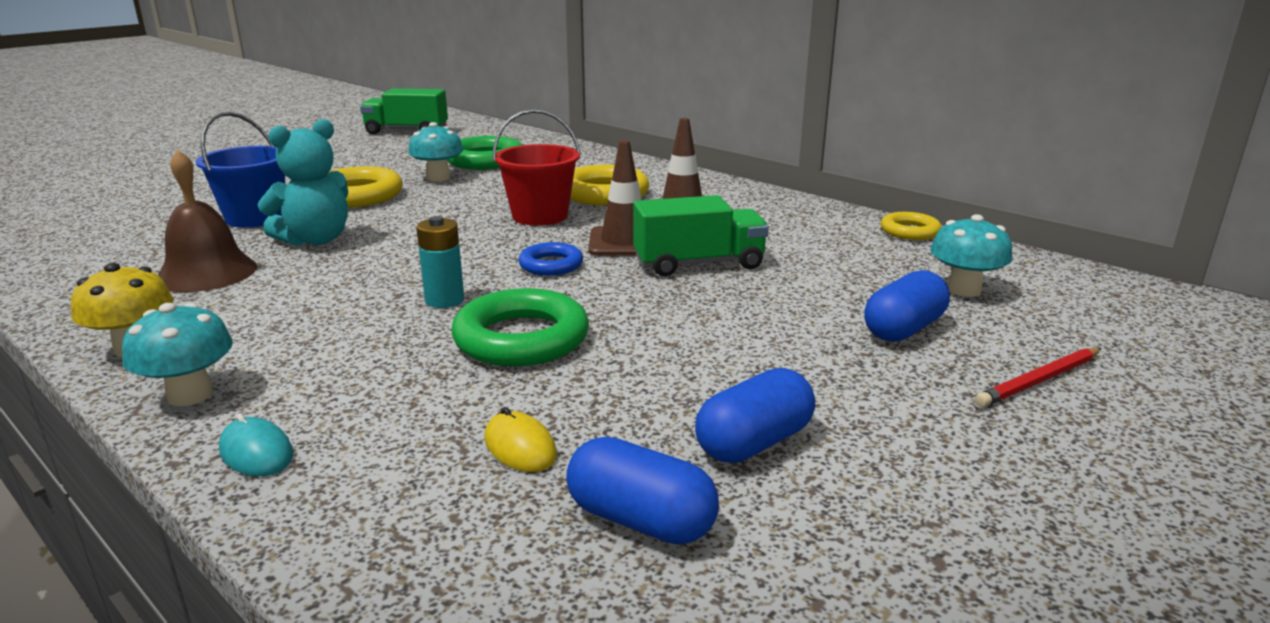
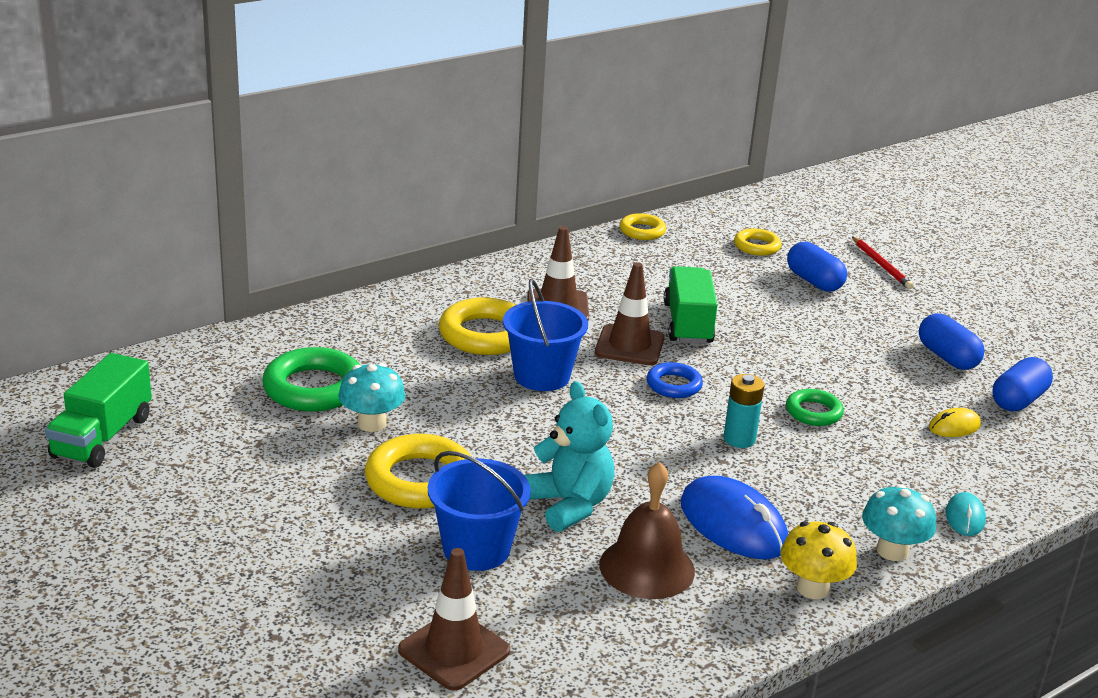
camera: 80 degrees left, 5 degrees up
turquoise mouse [219,414,293,476] -> turquoise mouse turned 45 degrees counterclockwise [945,492,986,536]
green ring [451,288,589,366] -> green ring [786,389,844,426], size x0.57
red bucket [493,109,581,226] -> blue bucket [503,279,588,391]
turquoise mushroom [930,214,1012,297] -> yellow ring [734,228,781,256]
none -> brown traffic cone [398,548,510,690]
none -> blue mouse [680,476,788,559]

